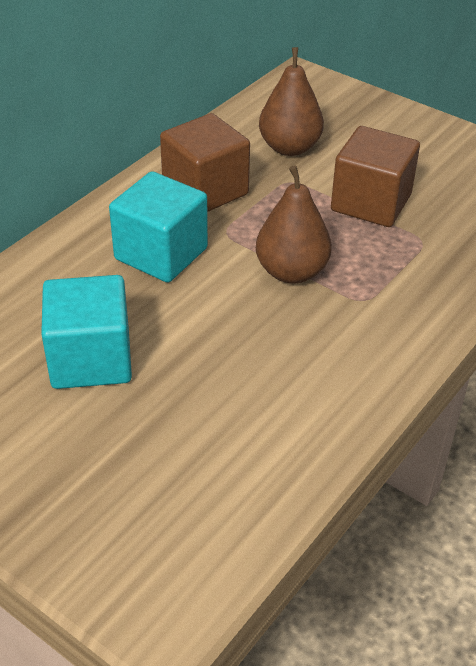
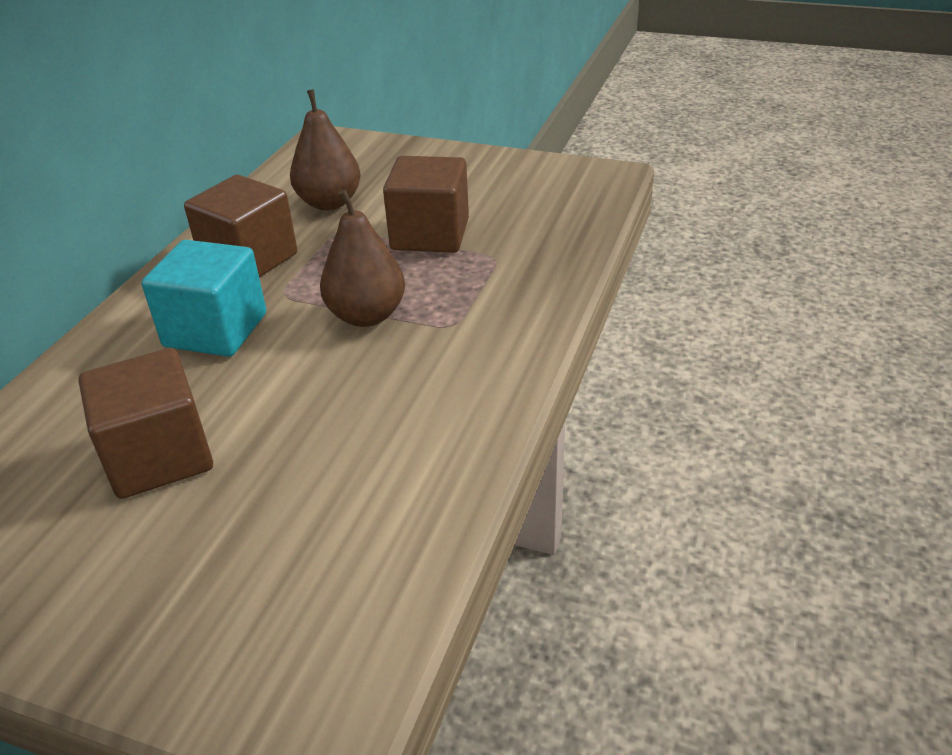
camera: 15 degrees left, 5 degrees down
turquoise cube [41,275,132,389] -> brown cube [78,348,213,499]

